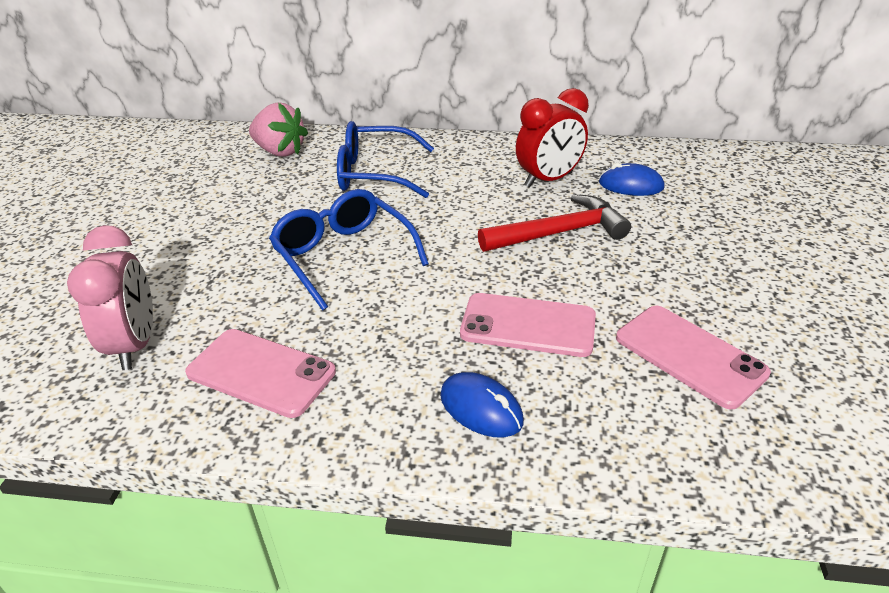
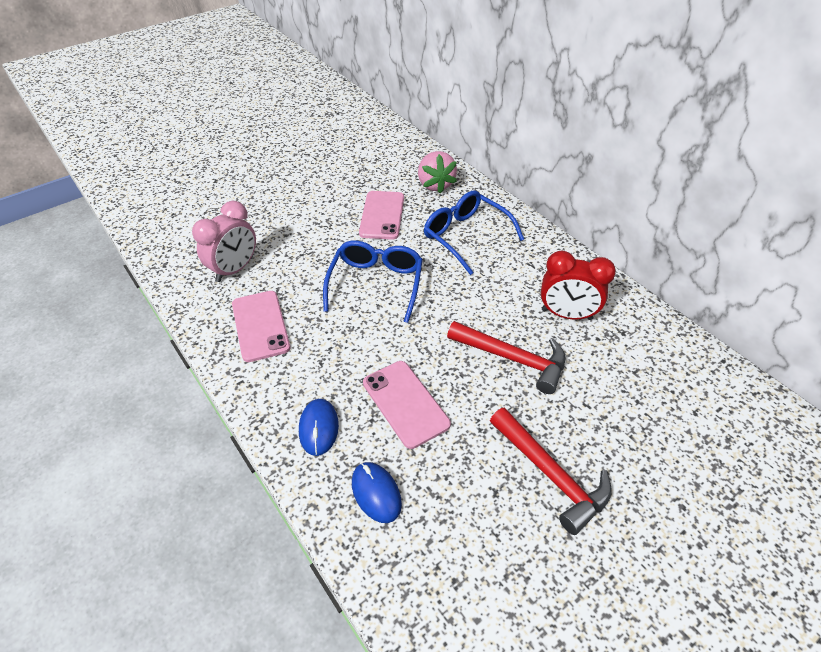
camera: 45 degrees right, 10 degrees up
blue mouse [599,163,665,196] -> blue mouse moved to [352,462,402,523]
pink phone [616,306,771,410] -> pink phone moved to [359,191,404,240]
none -> red hammer [490,407,612,535]

